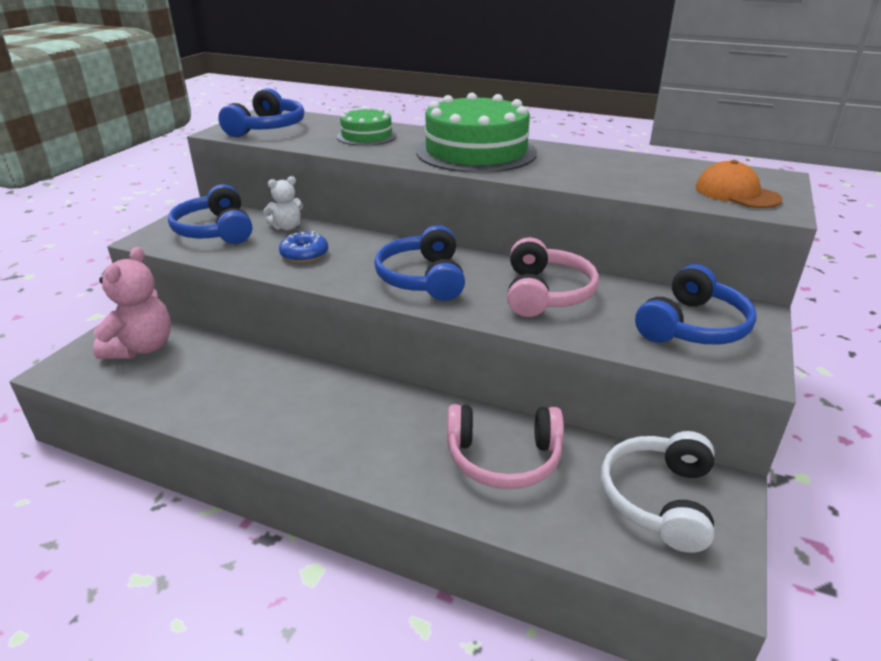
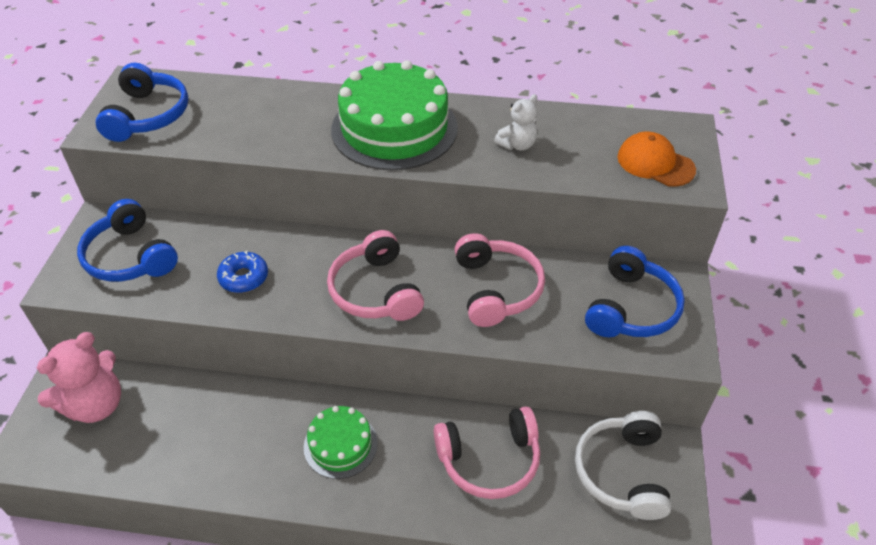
camera: 15 degrees left, 15 degrees up
pink teddy bear [93,247,171,359] -> pink teddy bear turned 45 degrees clockwise [37,332,121,423]
white teddy bear [263,176,303,230] -> white teddy bear moved to [494,94,537,151]
green cake [337,107,397,146] -> green cake moved to [304,406,378,479]
blue headphones [374,225,465,301] -> pink headphones [327,230,424,321]

